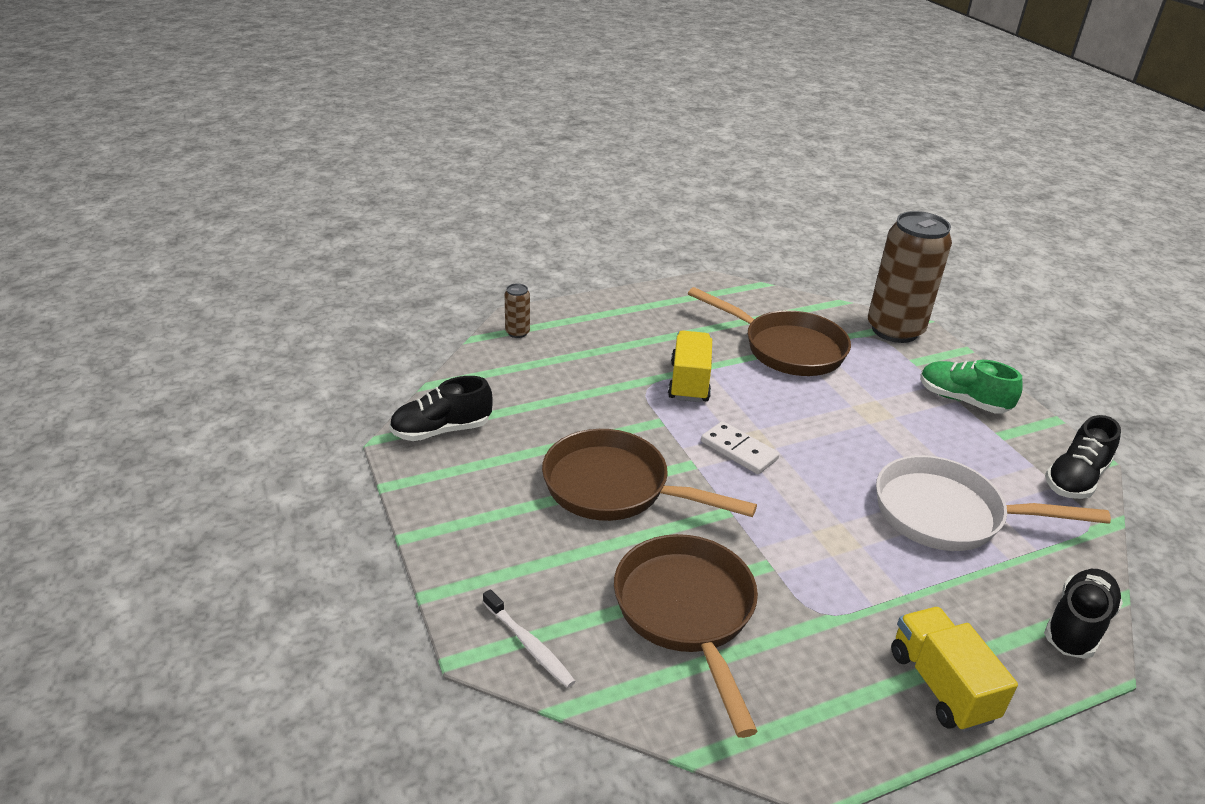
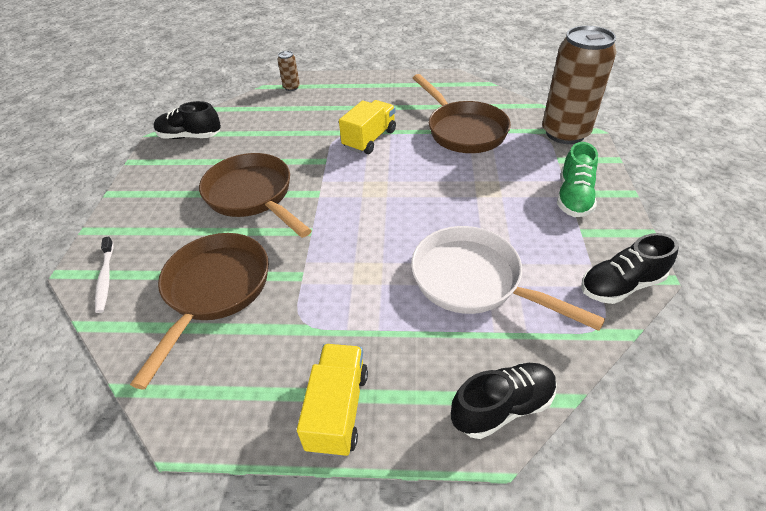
camera: 30 degrees right, 10 degrees up
white domino [701,421,779,474] -> none
green shoe [920,360,1022,414] -> green shoe turned 135 degrees counterclockwise [557,142,598,217]

